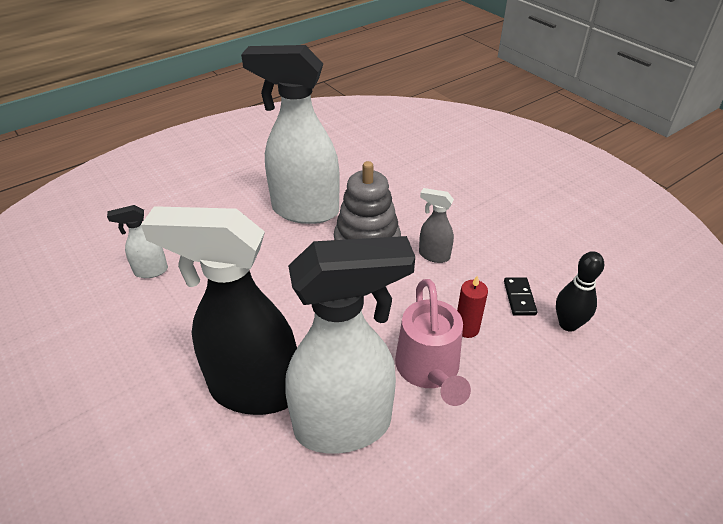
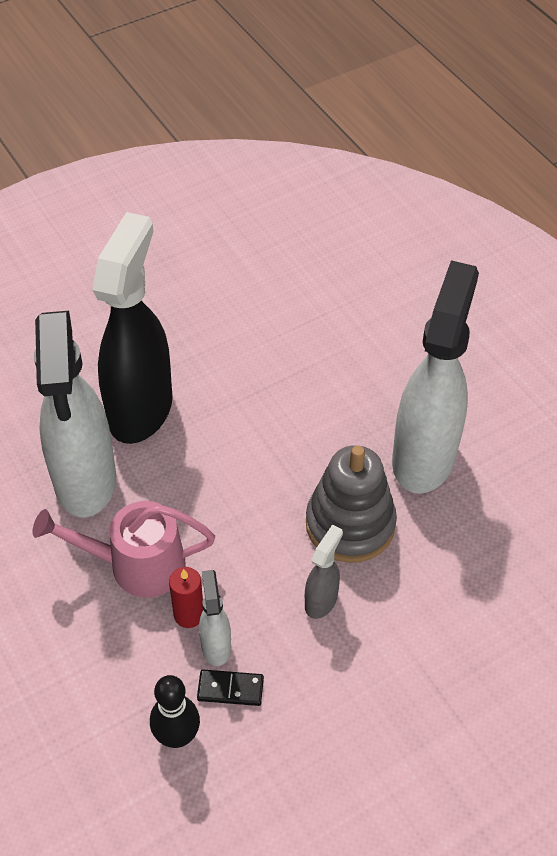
camera: 95 degrees right, 10 degrees up
white spray bottle [107,205,168,278] -> white spray bottle moved to [199,570,231,666]

